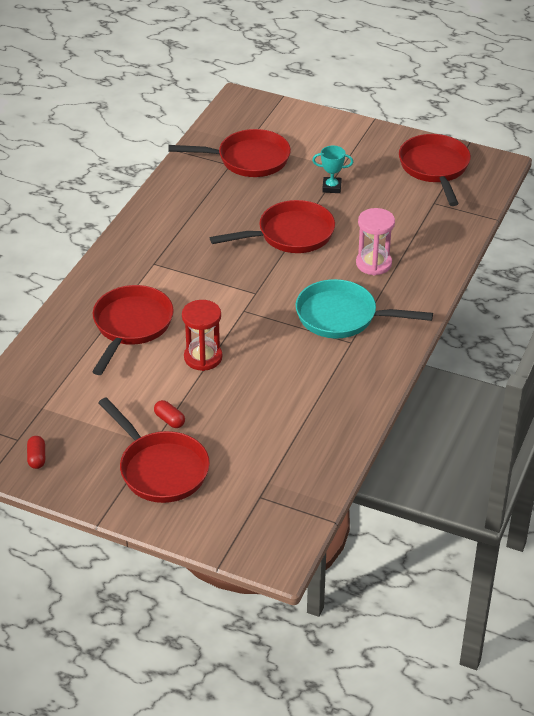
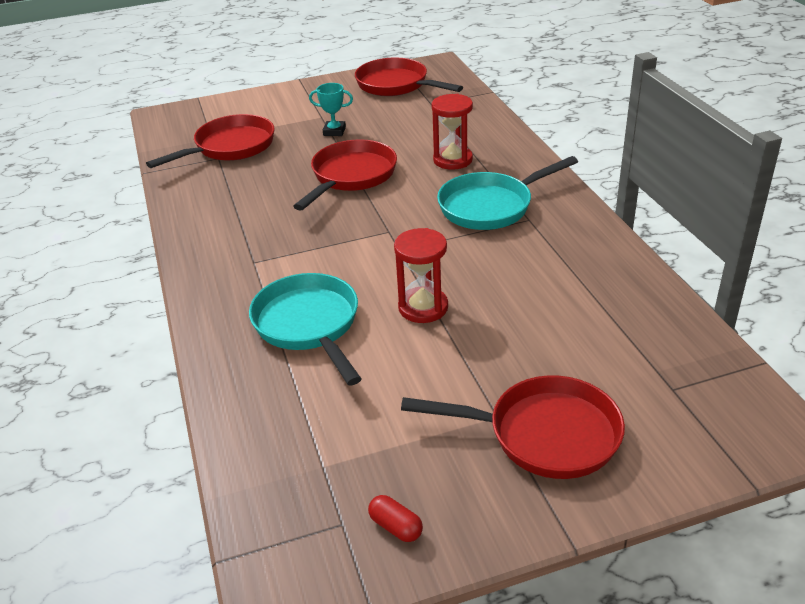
camera: 40 degrees left, 5 degrees down
red pan [92,285,174,375] -> turquoise pan [249,273,362,385]
red capsule [154,400,185,428] -> none
turquoise trophy [312,146,353,193] -> turquoise trophy turned 45 degrees clockwise [309,83,353,136]
pink hourglass [356,208,395,275] -> red hourglass [432,94,473,170]

